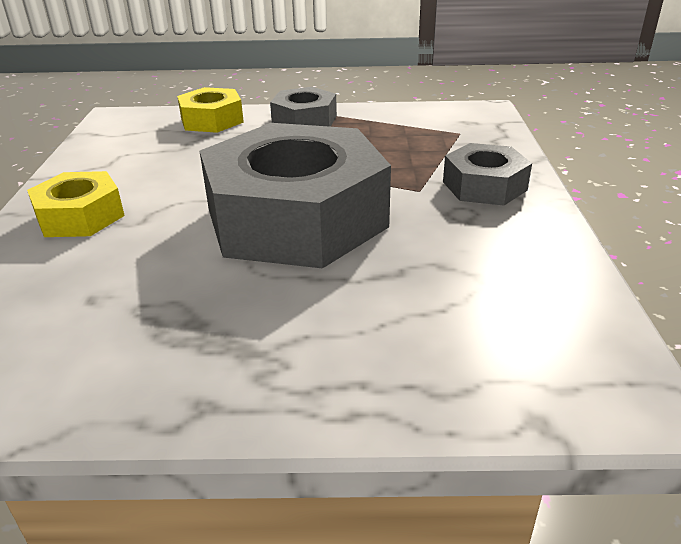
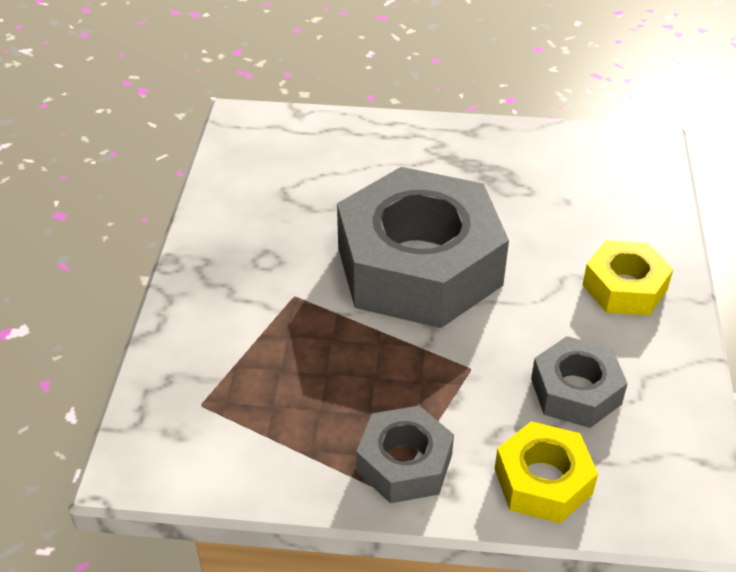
camera: 175 degrees left, 10 degrees up
grey nut [443,143,532,206] -> grey nut moved to [531,336,628,428]

